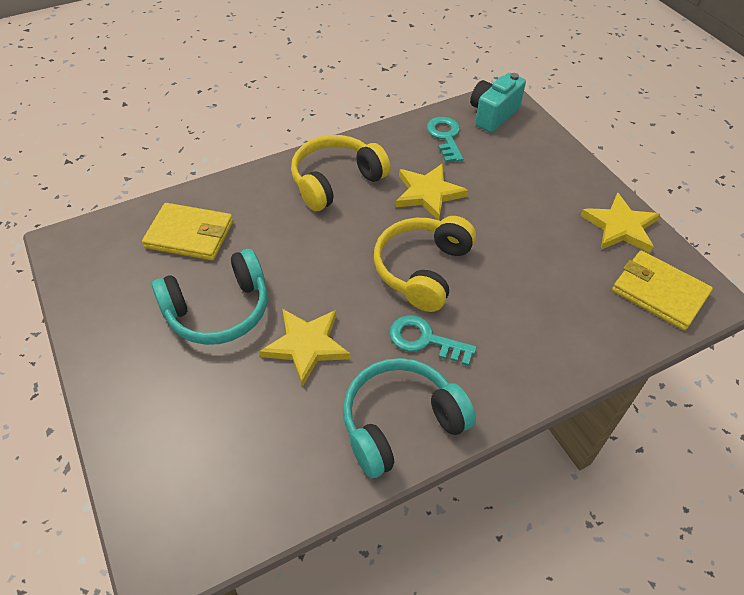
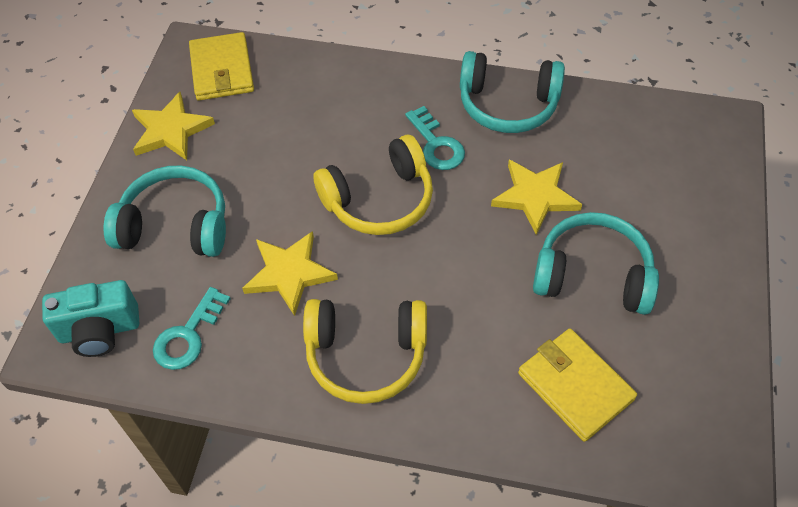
camera: 140 degrees left, 5 degrees up
none -> turquoise headphones [103,166,226,257]

